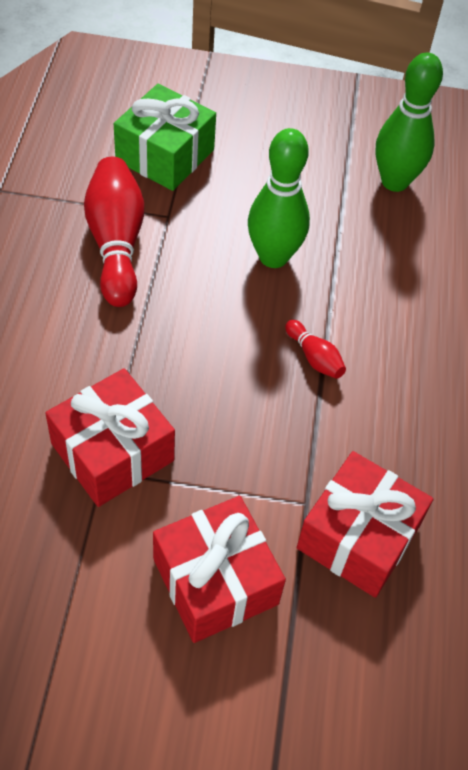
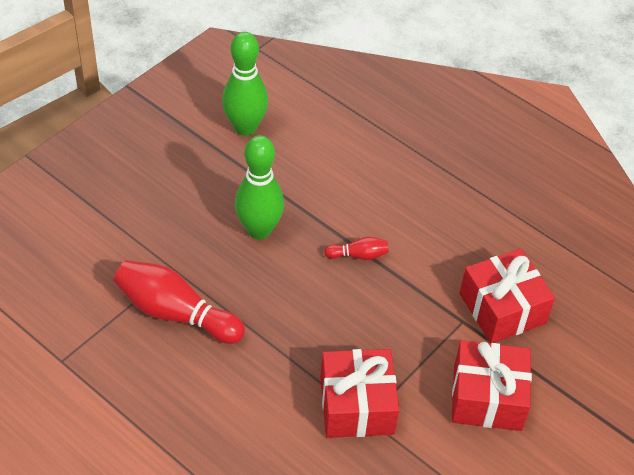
camera: 55 degrees left, 5 degrees down
green gift [114,84,216,191] -> none

